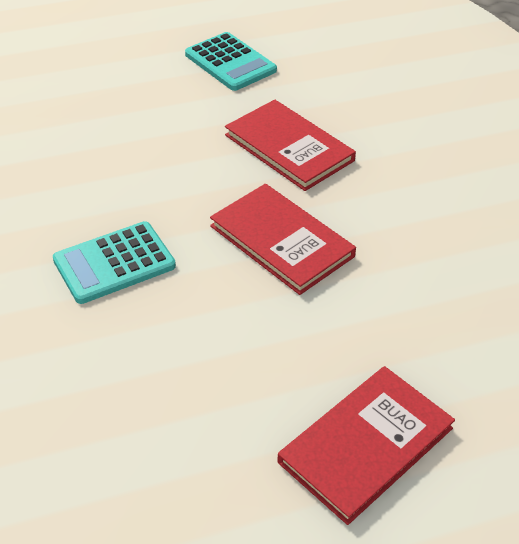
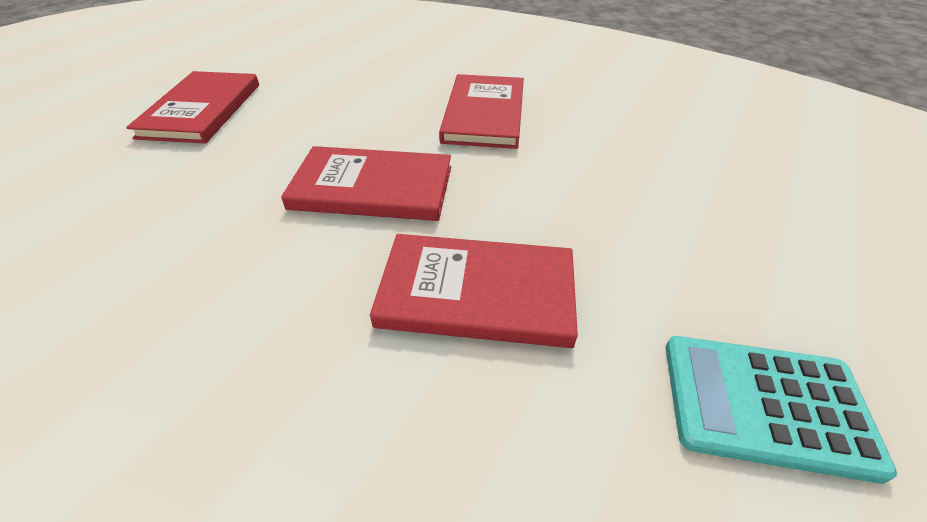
camera: 140 degrees right, 0 degrees up
turquoise calculator [53,221,176,304] -> red book [439,74,524,149]

